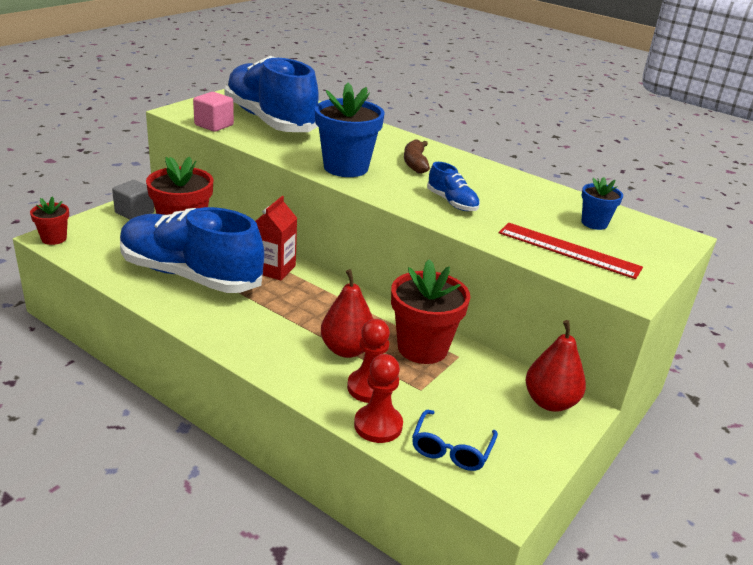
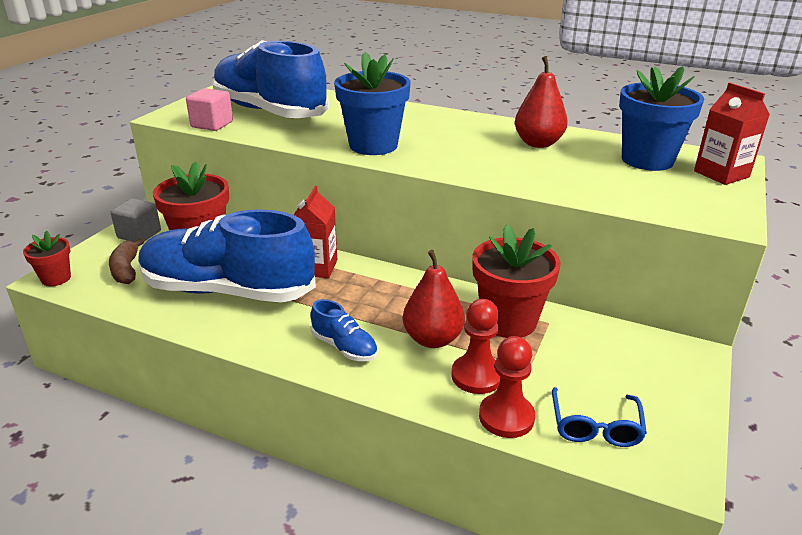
camera: 10 degrees left, 0 degrees up
brown banana [404,139,430,174] -> brown banana moved to [109,238,144,284]
blue shoe [427,162,480,211] -> blue shoe moved to [311,299,378,361]
red ruler [499,223,643,279] -> none
red pear [525,320,586,412] -> red pear moved to [515,56,568,148]
blue flower pot [582,177,623,230] -> blue flower pot [619,66,704,171], size x1.85
none -> red carton [694,83,770,185]

